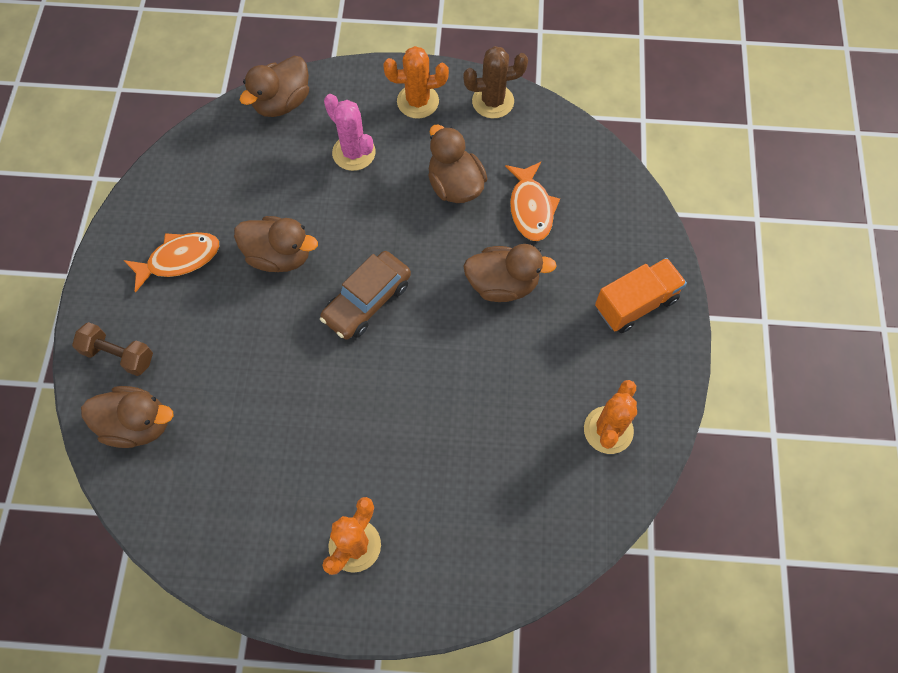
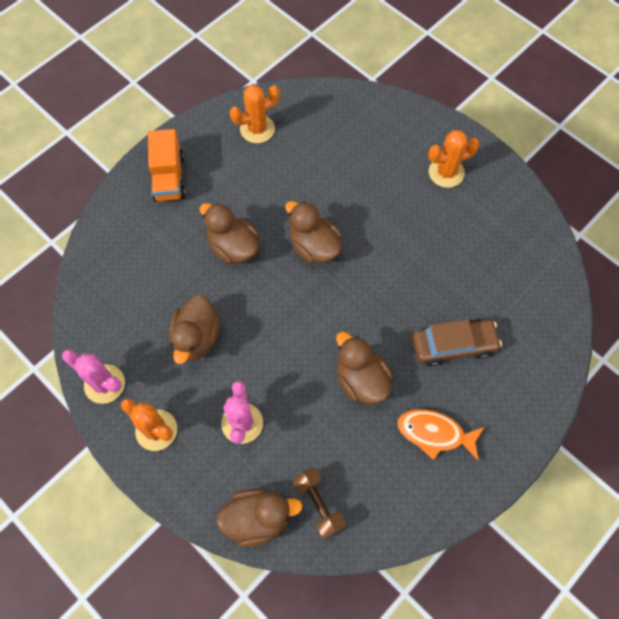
camera: 140 degrees left, 0 degrees up
brown dumbbell [72,322,153,376] -> brown dumbbell moved to [293,468,346,539]
brown duck [81,386,174,448] -> brown duck moved to [285,201,342,263]
brown car [320,251,411,340] -> brown car moved to [412,319,502,367]
brown cactus [463,46,528,118] -> pink cactus [62,349,125,404]
orange fish [505,162,560,241] -> none
orange truck [595,258,687,333] -> orange truck turned 105 degrees counterclockwise [148,129,186,202]

